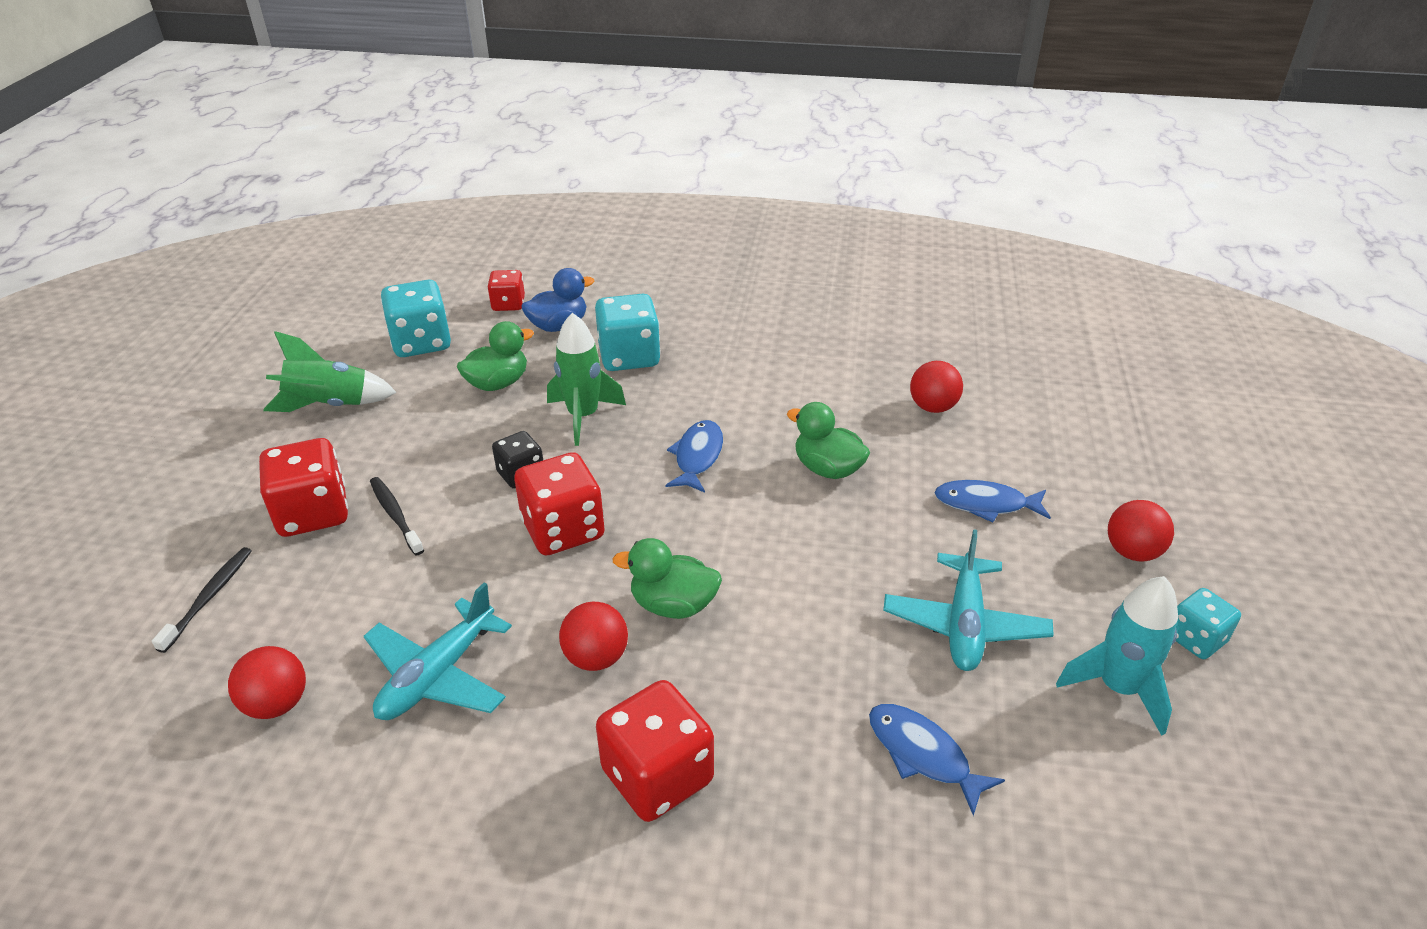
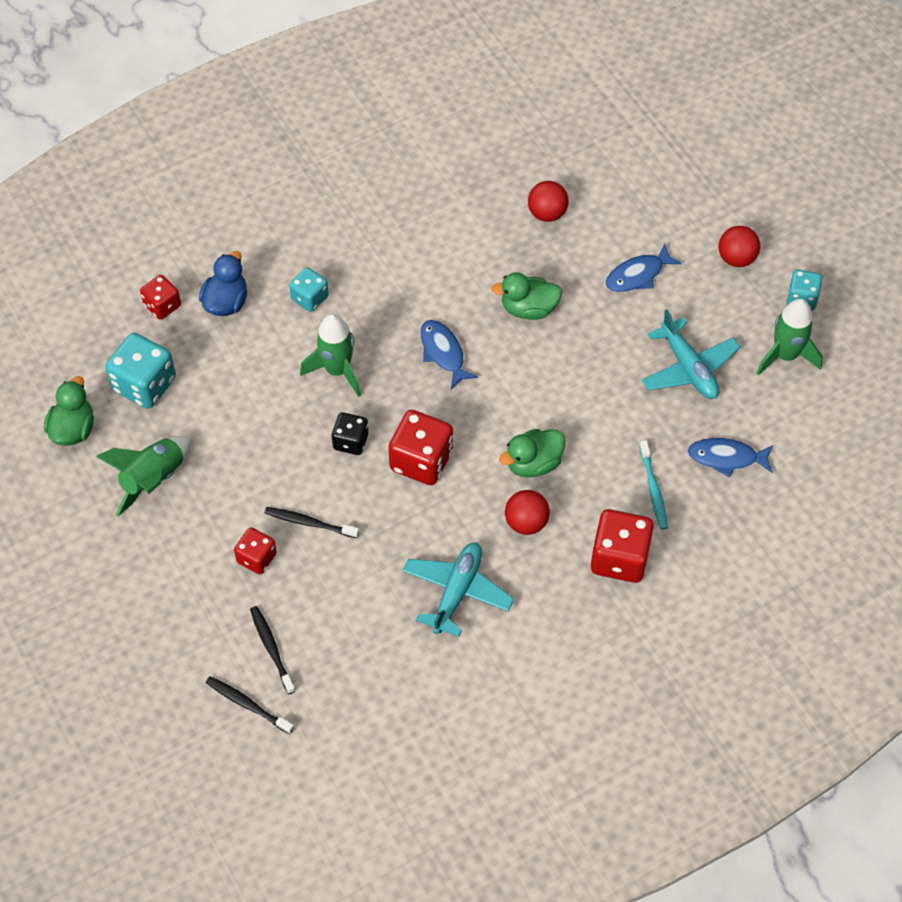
camera: 40 degrees left, 20 degrees up
red ball [228,646,306,719] -> none
red dice [259,438,348,537] -> red dice [234,527,277,574], size x0.60
turquoise plane [364,582,512,720] -> turquoise plane turned 150 degrees counterclockwise [403,543,514,637]
green duck [457,321,534,391] -> green duck moved to [44,376,94,446]
turquoise dice [595,294,661,371] -> turquoise dice [289,267,329,312], size x0.60
turquoise rocket [1056,576,1178,736] -> green rocket [756,299,823,376]
none -> black toothbrush [206,676,294,734]
none -> turquoise toothbrush [639,440,668,530]

